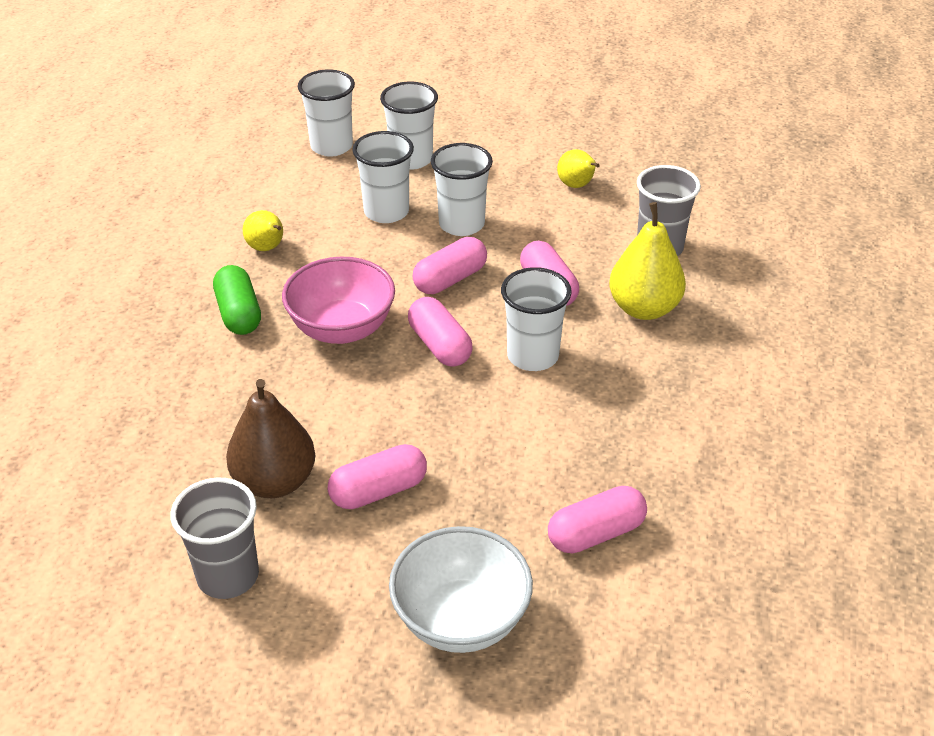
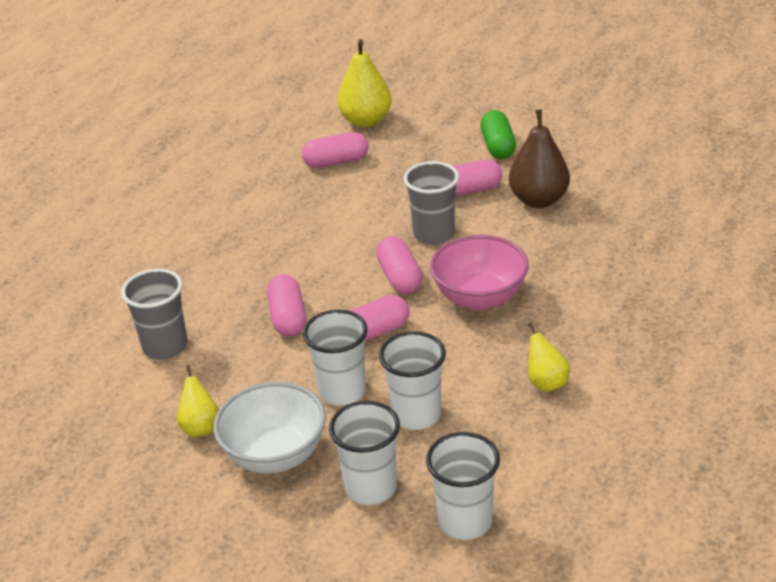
camera: 165 degrees left, 5 degrees down
grey cup [170,478,259,599] -> grey cup moved to [404,161,459,245]
green capsule [213,265,261,335] -> green capsule moved to [480,110,516,159]
white bowl [389,526,533,653] -> white bowl moved to [213,382,326,473]
white cup [501,267,572,371] -> none
yellow pear [609,202,686,320] -> yellow pear moved to [337,39,392,127]

